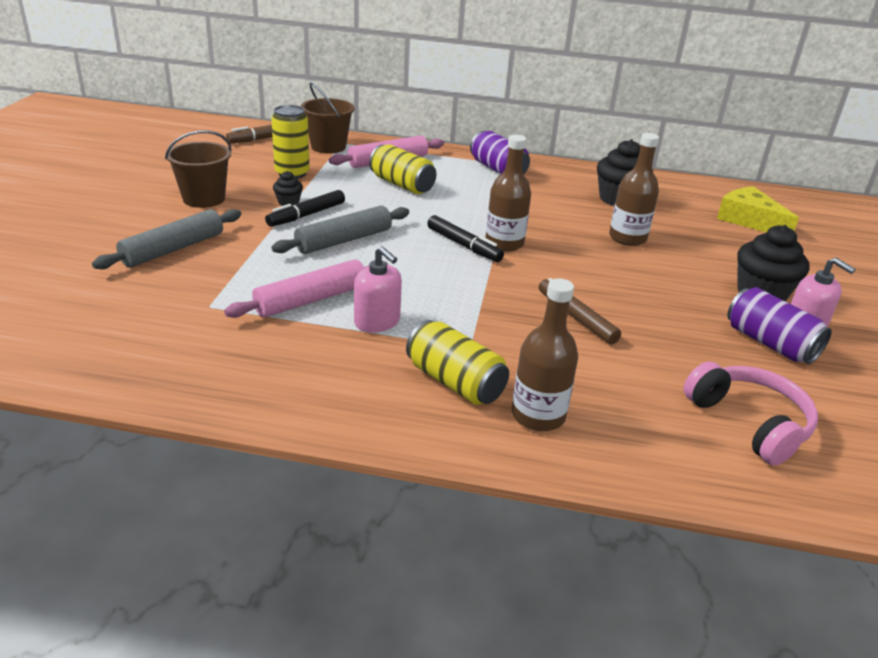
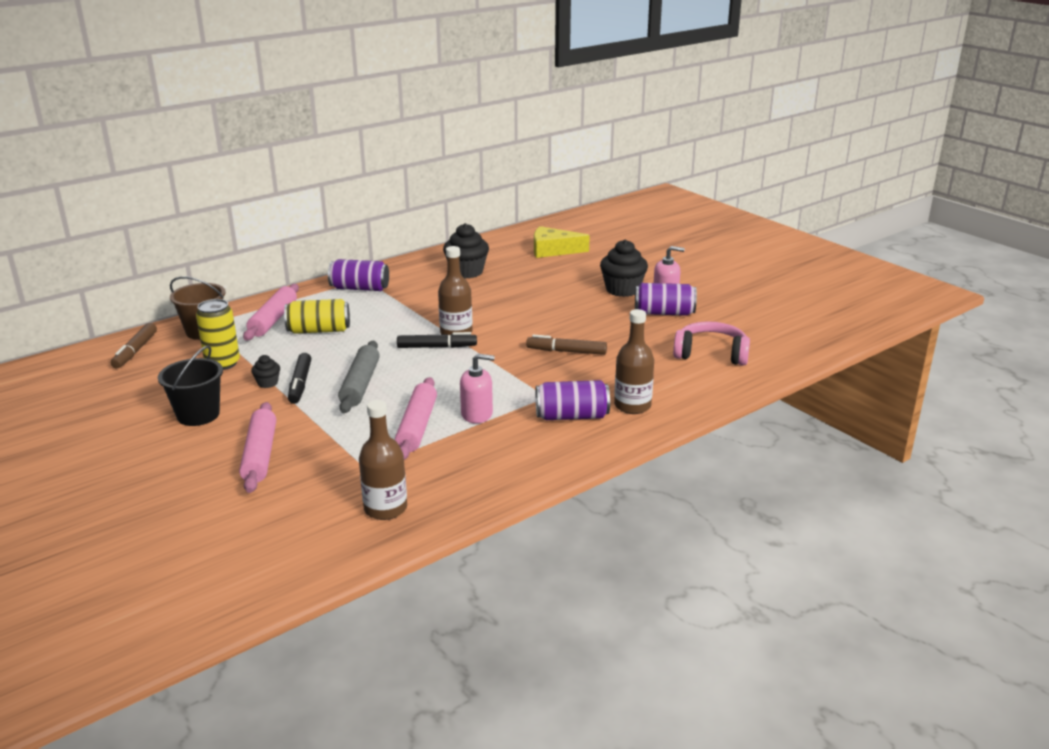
camera: 45 degrees left, 5 degrees down
grey rolling pin [92,209,241,269] -> pink rolling pin [239,402,276,493]
brown bucket [165,130,232,208] -> black bucket [158,345,223,426]
yellow can [406,320,509,405] -> purple can [535,380,610,420]
brown bottle [609,133,659,246] -> brown bottle moved to [359,400,407,520]

